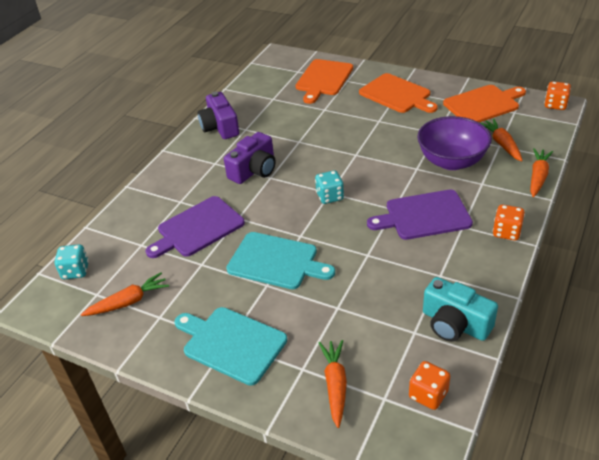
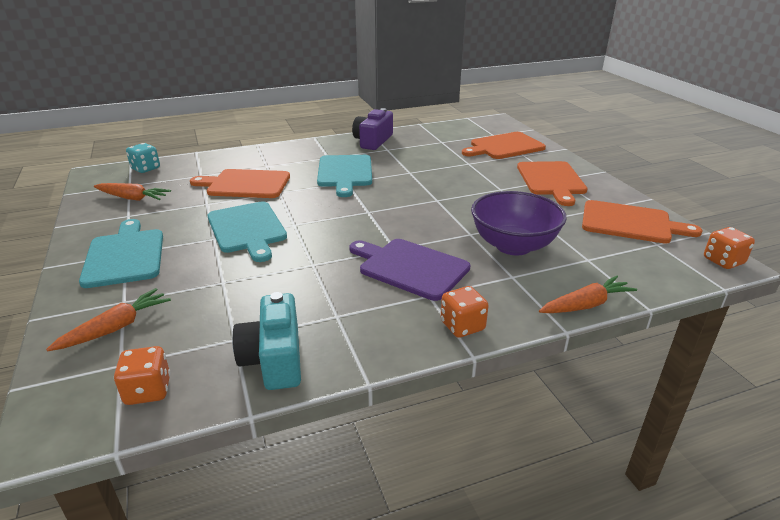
camera: 40 degrees right, 10 degrees down
purple cutting board [146,196,245,258] -> orange cutting board [190,169,290,198]
purple camera [224,132,276,184] -> turquoise cutting board [317,155,372,197]
turquoise dice [315,171,344,204] -> none
orange carrot [479,119,523,161] -> none

